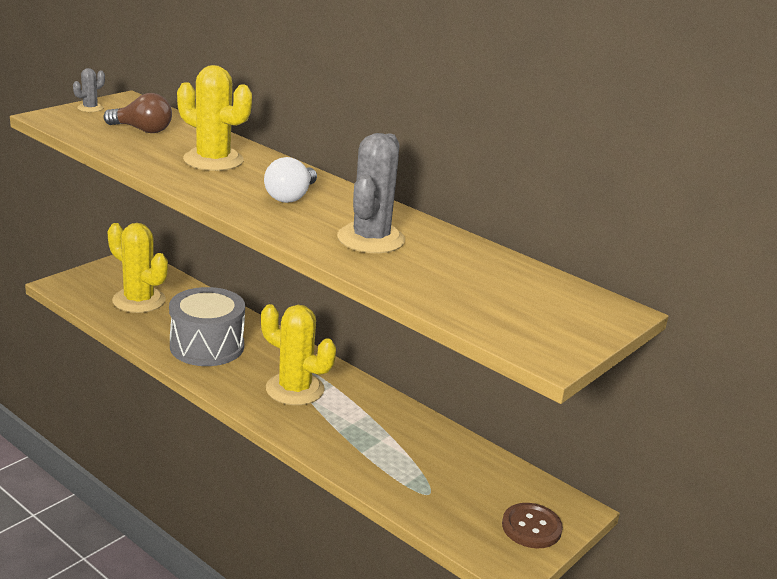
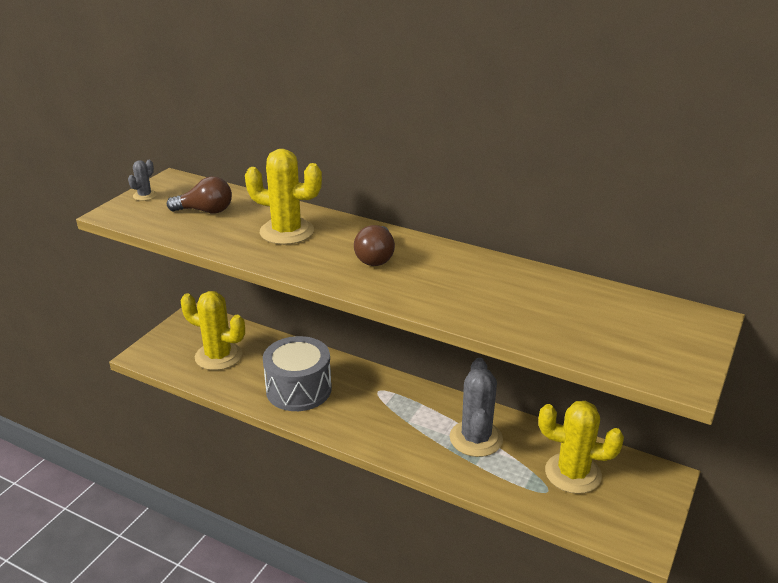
camera: 10 degrees left, 5 degrees up
yellow cactus [261,304,336,405] -> yellow cactus moved to [539,401,624,494]
white light bulb [264,157,317,203] -> brown light bulb [354,225,395,266]
grey cactus [337,133,405,253] -> grey cactus moved to [450,358,503,457]
brown button [502,503,563,549] -> none

